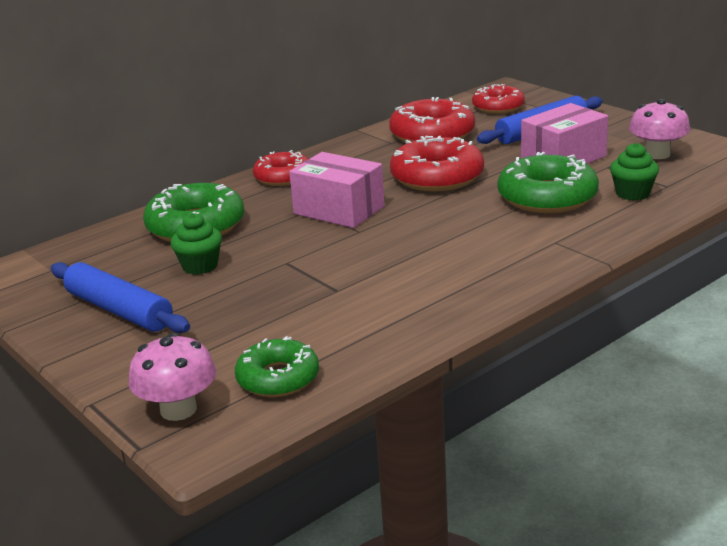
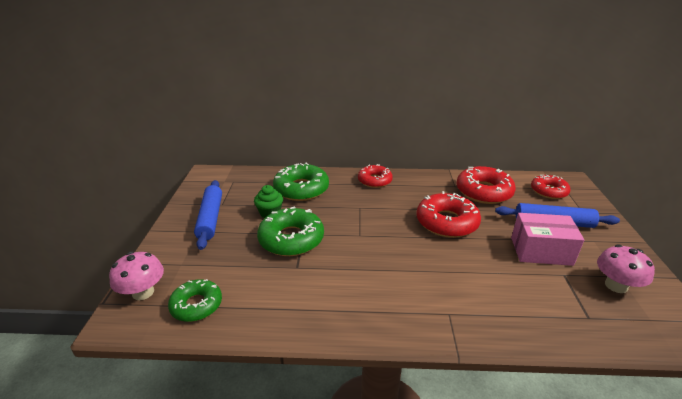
camera: 40 degrees right, 5 degrees up
pink box [289,152,385,228] -> none
green donut [498,152,599,213] -> green donut moved to [257,206,324,256]
green cupcake [610,143,659,201] -> none

